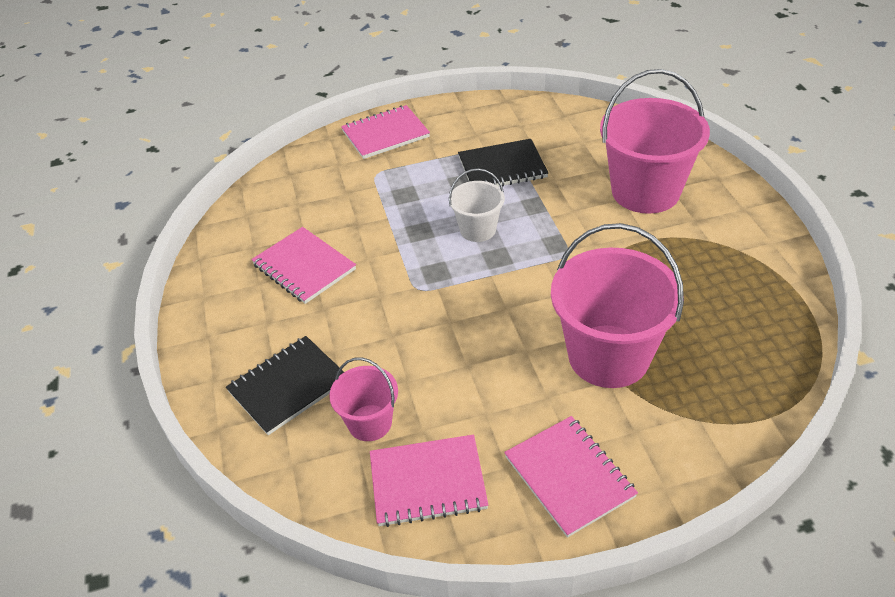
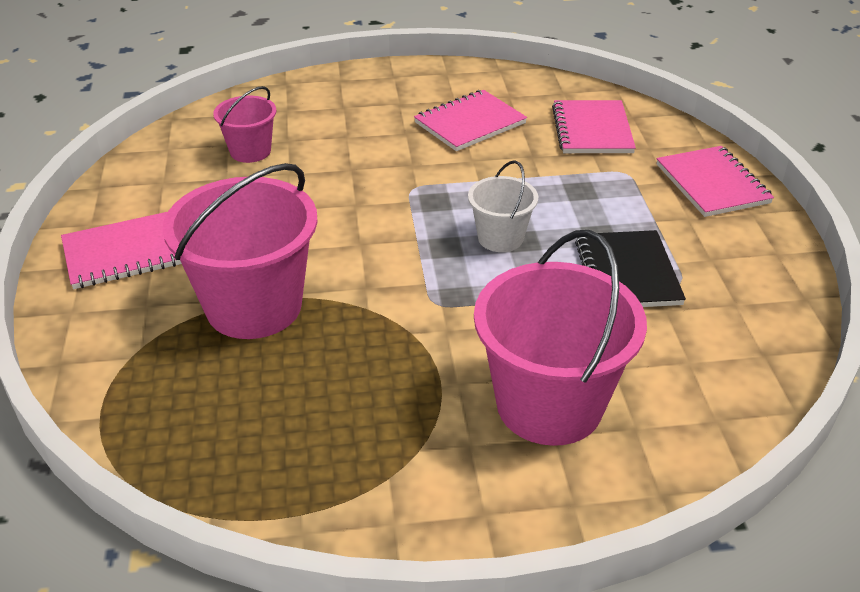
camera: 95 degrees right, 5 degrees down
black notebook [226,336,344,435] -> none
pink notebook [370,435,488,527] -> pink notebook moved to [552,100,636,153]

